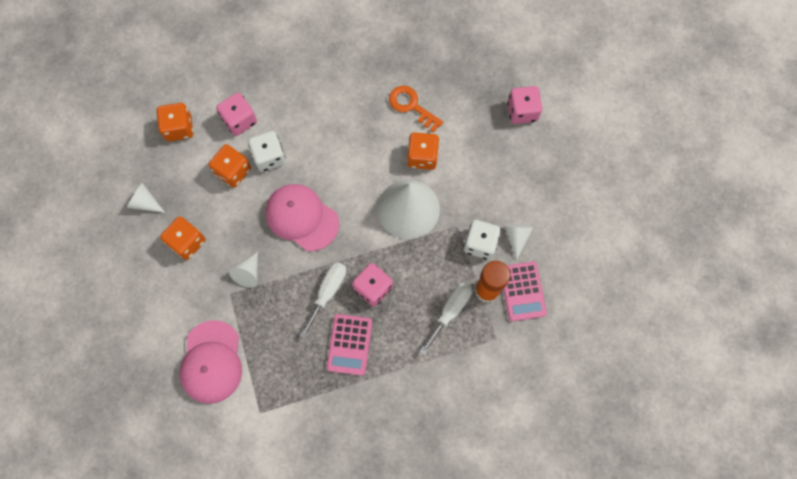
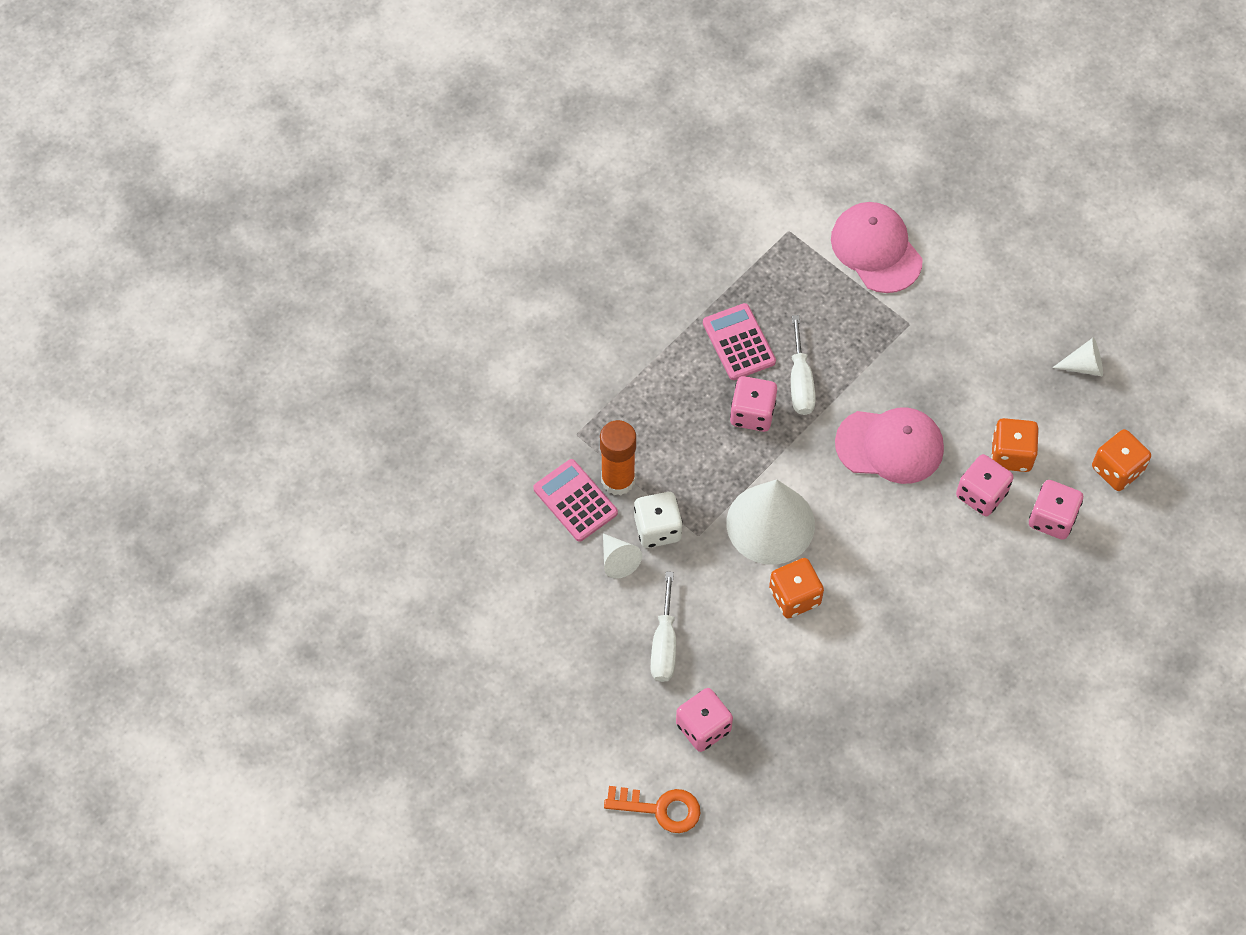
camera: 150 degrees right, 10 degrees down
orange dice [160,216,205,260] -> none
white cone [229,252,258,288] -> none
white dice [248,131,286,172] -> pink dice [956,454,1014,516]
orange key [389,86,443,133] -> orange key moved to [604,786,700,833]
white screwdriver [420,282,472,355] -> white screwdriver moved to [651,572,676,682]

